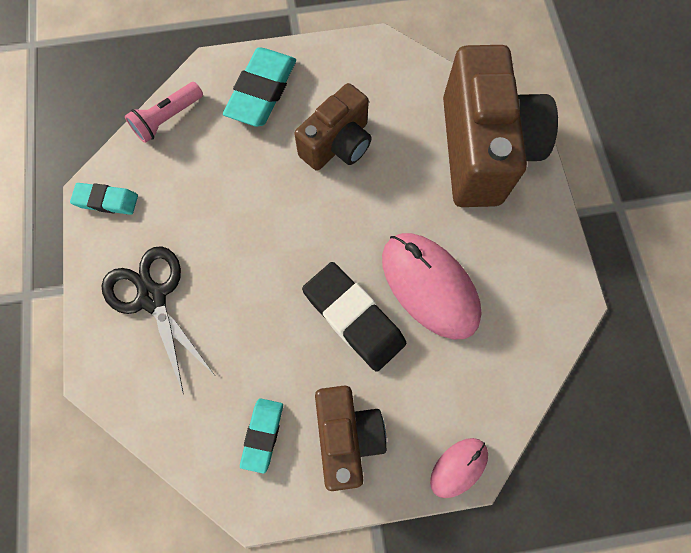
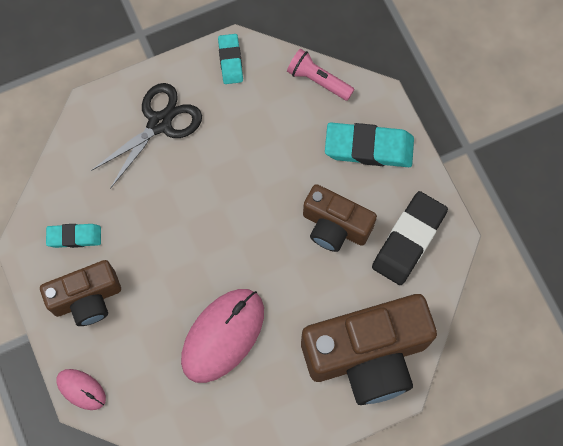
camera: 75 degrees right, 0 degrees up
black eraser [302,262,406,372] -> black eraser moved to [372,191,448,285]

